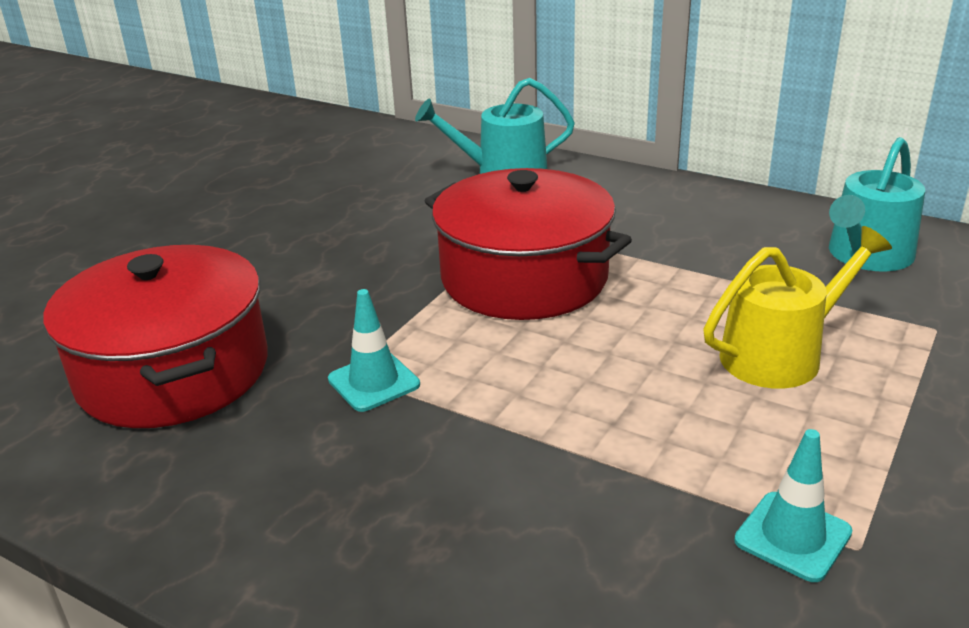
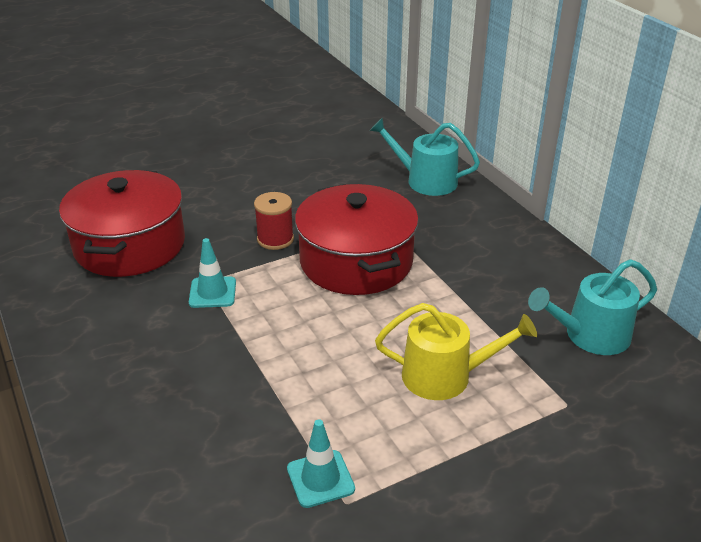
camera: 30 degrees right, 5 degrees up
none -> red spool [254,192,294,250]

